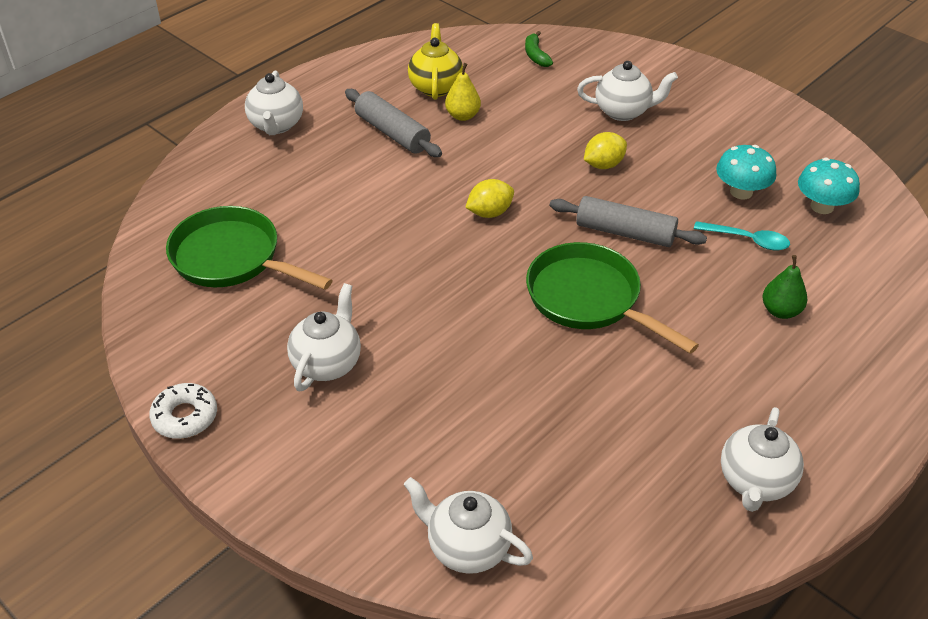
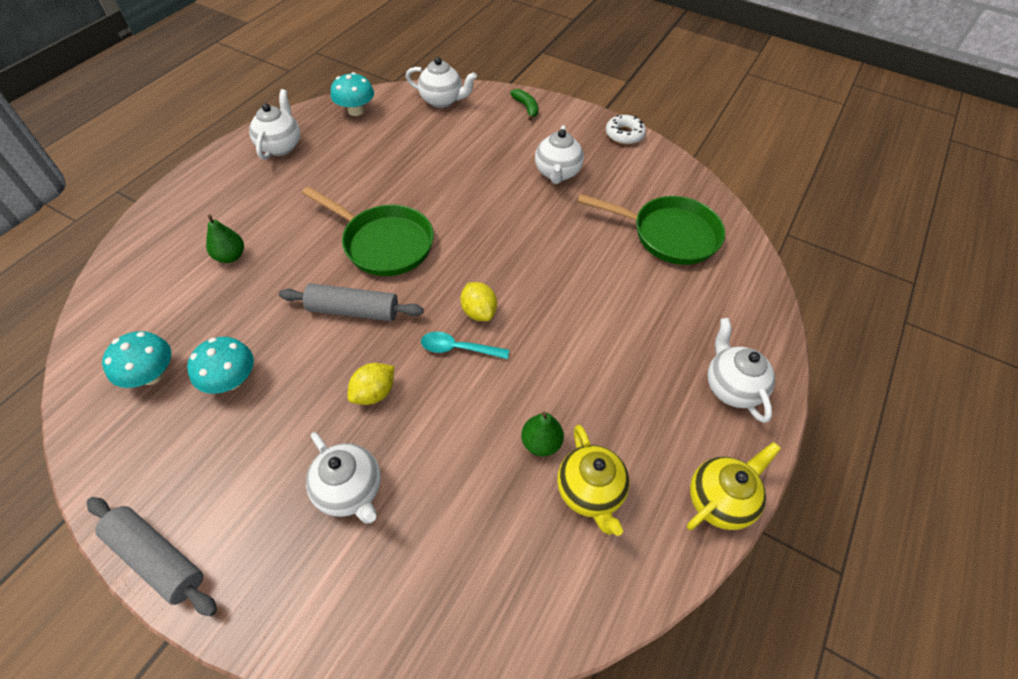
camera: 165 degrees right, 10 degrees up
grey rolling pin [345,89,442,157] -> grey rolling pin moved to [87,497,217,616]
yellow pear [445,63,481,121] -> green pear [521,412,564,456]
yellow lemon [465,179,514,218] -> yellow lemon turned 75 degrees counterclockwise [461,282,497,321]
green banana [525,31,553,67] -> green banana moved to [510,89,538,121]
white teapot [577,61,678,121] -> white teapot turned 120 degrees counterclockwise [306,432,381,524]
turquoise spoon [694,221,790,251] -> turquoise spoon moved to [421,332,509,359]
none -> turquoise mushroom [331,72,374,116]
none -> yellow teapot [687,442,781,530]

